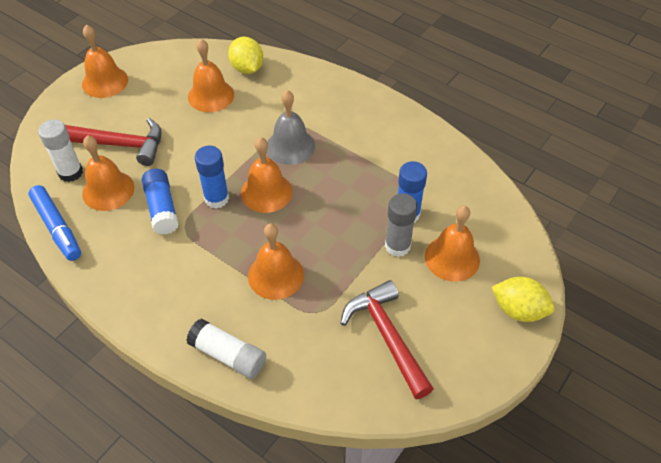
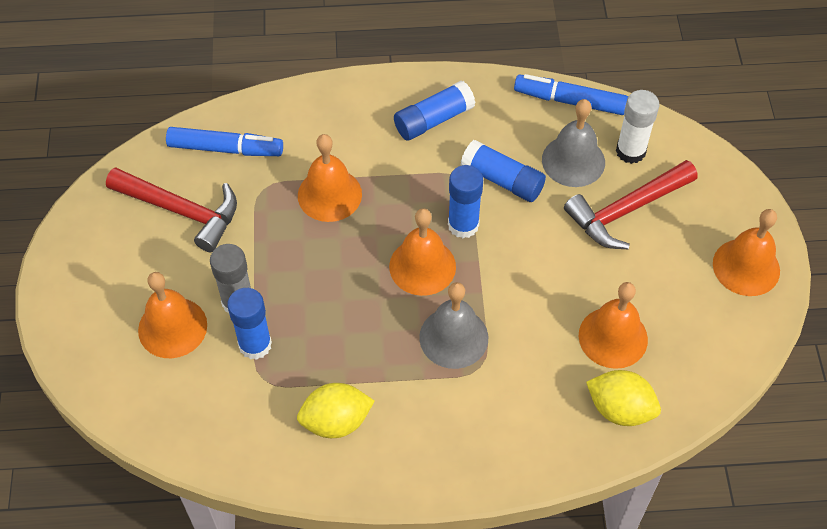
camera: 140 degrees right, 5 degrees up
orange bell [82,135,134,211] -> grey bell [542,99,605,187]
white glue stick [186,318,266,379] -> none
yellow lemon [492,277,554,322] -> yellow lemon moved to [297,383,374,438]
none -> blue marker [166,127,283,156]
none -> blue glue stick [394,81,476,141]

